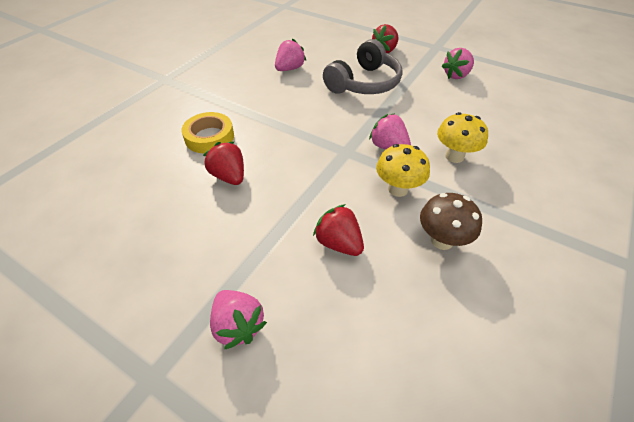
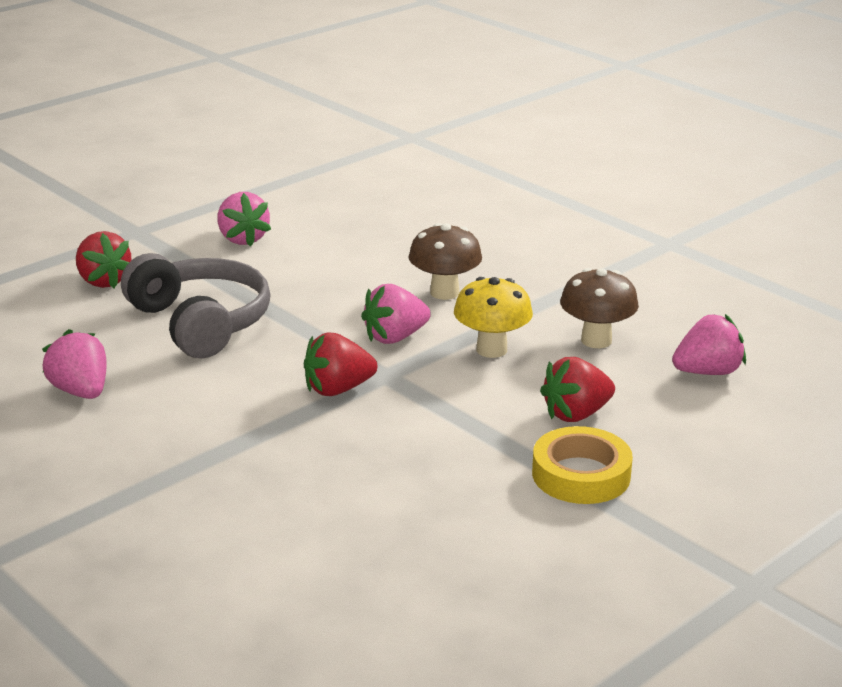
camera: 75 degrees left, 20 degrees down
yellow tape [181,112,234,153] -> yellow tape moved to [532,426,633,504]
red strawberry [203,142,244,185] -> red strawberry moved to [304,333,377,396]
pink strawberry [210,290,267,350] -> pink strawberry moved to [672,314,746,375]
yellow mushroom [437,112,488,163] -> brown mushroom [409,223,482,300]

